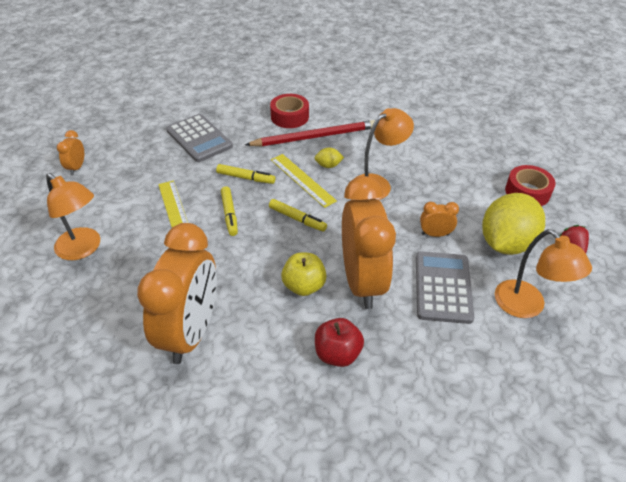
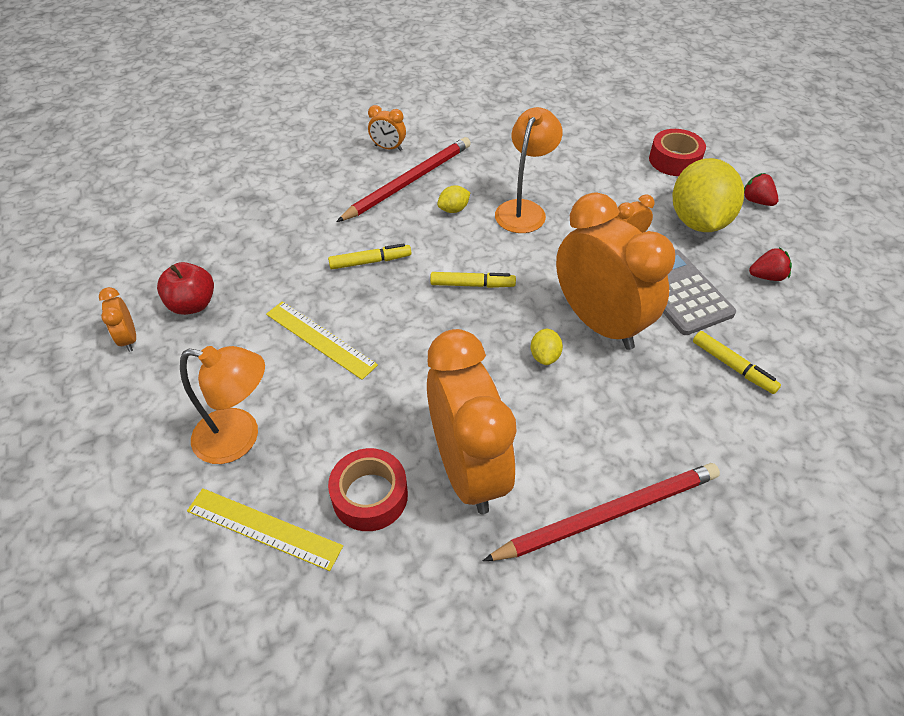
camera: 30 degrees left, 5 degrees up
grey calculator [166,114,233,162] -> none
yellow marker [221,186,238,236] -> yellow marker moved to [693,331,781,394]
red tape [270,94,309,128] -> red tape moved to [328,448,408,531]
yellow ruler [271,154,337,208] -> yellow ruler moved to [187,488,343,571]
yellow apple [281,252,327,296] -> yellow lemon [530,328,563,365]
red apple [315,318,364,367] -> red apple moved to [157,262,214,315]
orange lamp [495,229,592,318] -> red strawberry [749,247,792,281]
none -> orange clock [368,105,406,151]
none -> red pencil [483,463,720,561]

